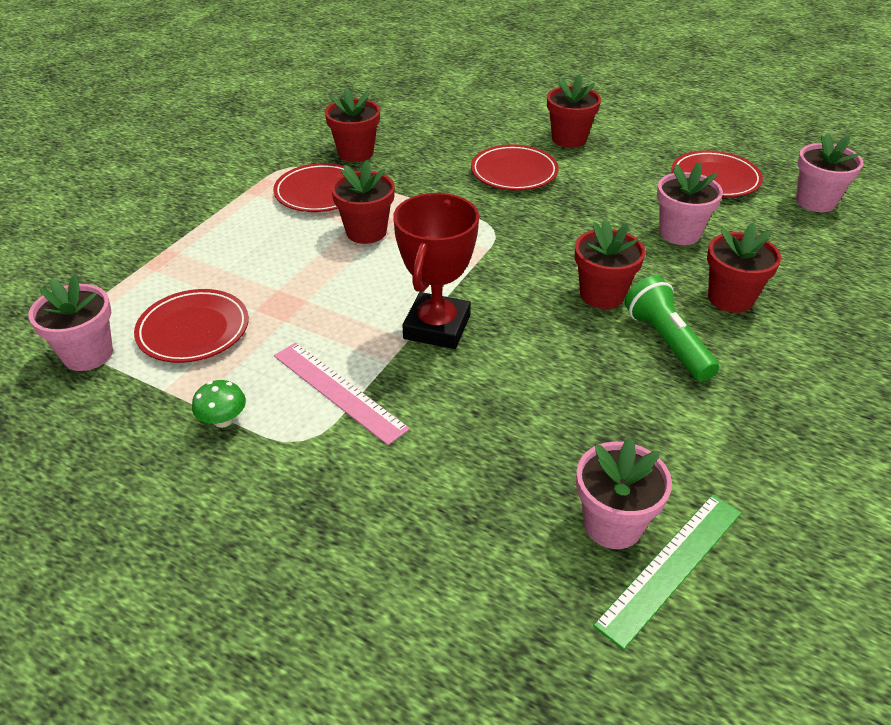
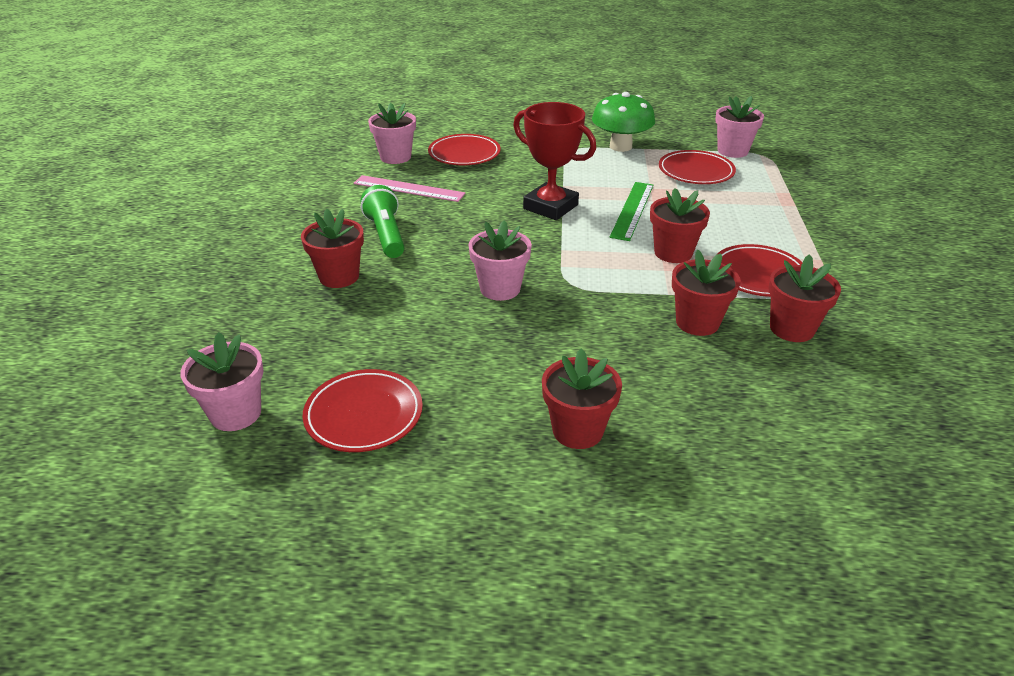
camera: 155 degrees right, 5 degrees down
green mushroom [192,380,246,428] -> green mushroom [592,92,655,152], size x2.08
pink ruler [274,343,410,445] -> pink ruler moved to [353,175,466,202]
red trophy [393,193,479,349] -> red trophy turned 45 degrees counterclockwise [513,102,596,220]
red plate [471,145,559,190] -> red plate moved to [428,134,501,165]
red flower pot [575,219,646,309] -> red flower pot moved to [672,250,741,336]
green ruler [593,494,742,650] -> green ruler moved to [610,182,654,241]
green flashlight [624,276,719,382] -> green flashlight turned 150 degrees counterclockwise [361,185,405,258]
pink flower pot [657,162,723,245] -> pink flower pot moved to [469,221,532,301]

